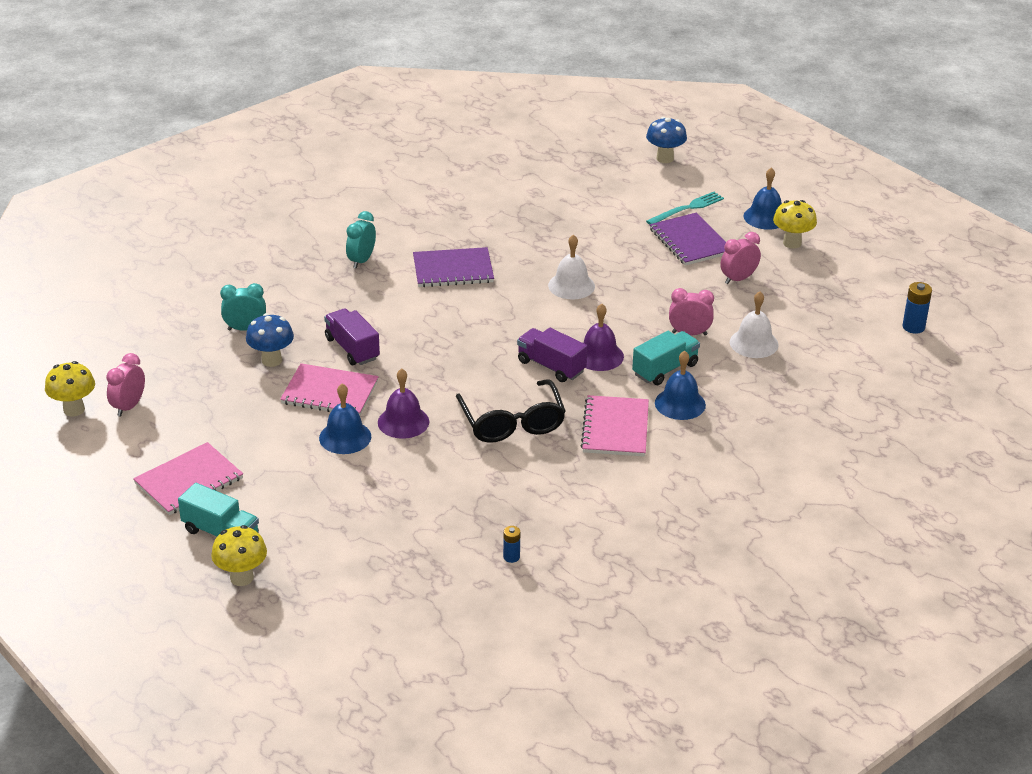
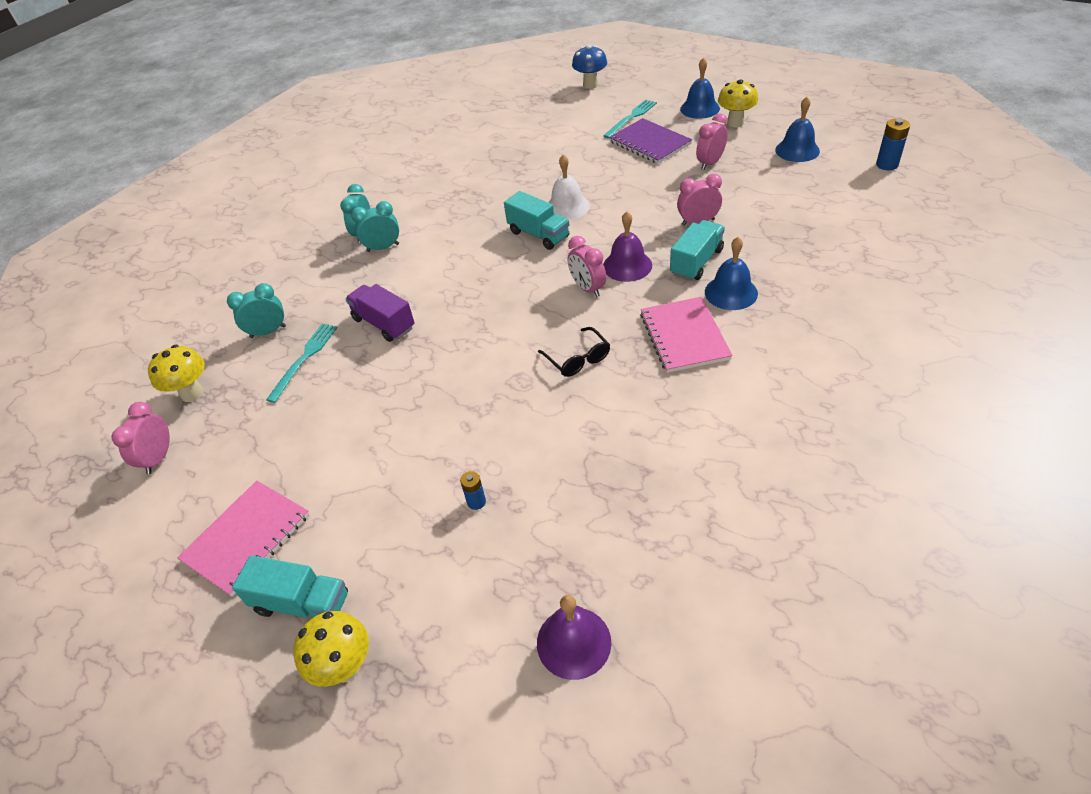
camera: 10 degrees left, 10 degrees up
yellow mushroom [45,361,95,416] -> yellow mushroom moved to [148,345,205,402]
blue mushroom [246,313,294,367] -> turquoise fork [266,324,338,403]
pink notebook [280,363,379,415] -> none
blue bell [319,384,371,454] -> blue bell moved to [775,97,820,162]
purple bell [378,368,429,439] -> purple bell moved to [537,595,611,680]
purple notebook [413,247,494,287] -> none
black glasses [456,379,566,443] -> black glasses [538,327,610,377], size x0.57
blue battery [503,526,520,563] -> blue battery moved to [460,471,486,510]
purple truck [517,328,587,382] -> pink clock [568,236,606,297]
white bell [730,291,779,358] -> none
none -> turquoise clock [351,201,399,252]
none -> turquoise truck [504,191,569,250]

